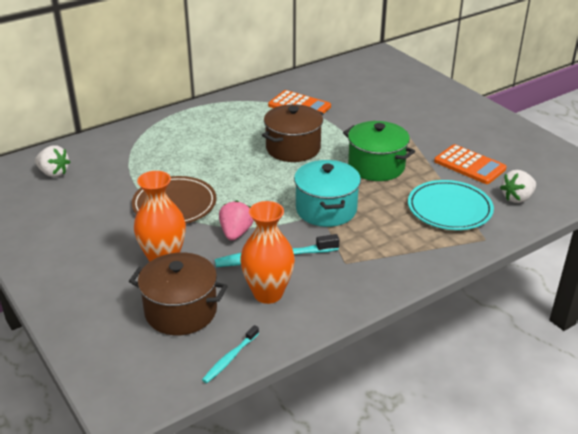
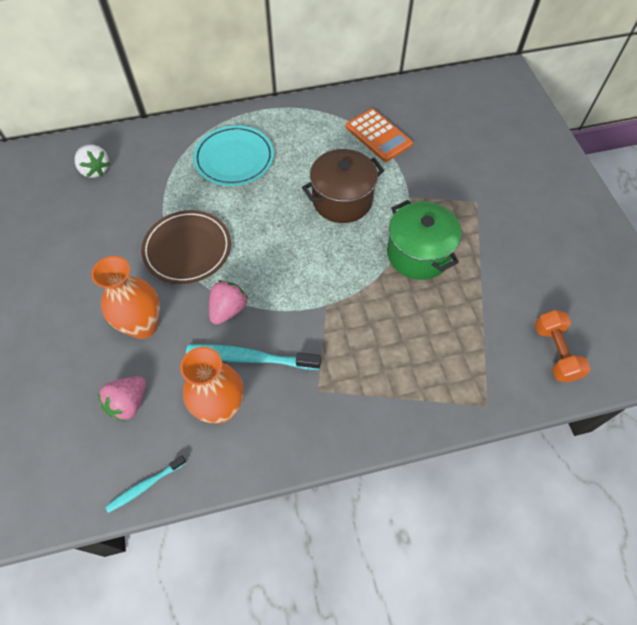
camera: 20 degrees right, 25 degrees up
brown pot [129,253,228,335] -> pink strawberry [98,376,146,421]
turquoise pot [294,160,361,227] -> none
turquoise plate [408,180,494,230] -> turquoise plate moved to [193,125,274,186]
orange calculator [434,144,507,184] -> none
white strawberry [500,170,536,203] -> orange dumbbell [535,310,591,382]

